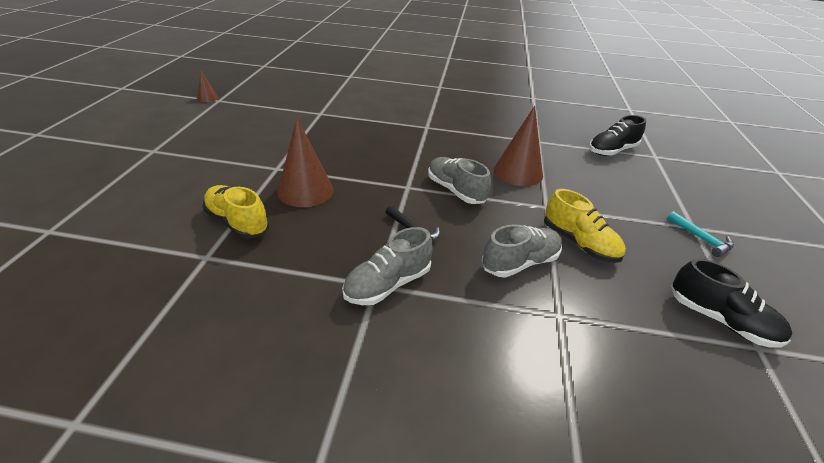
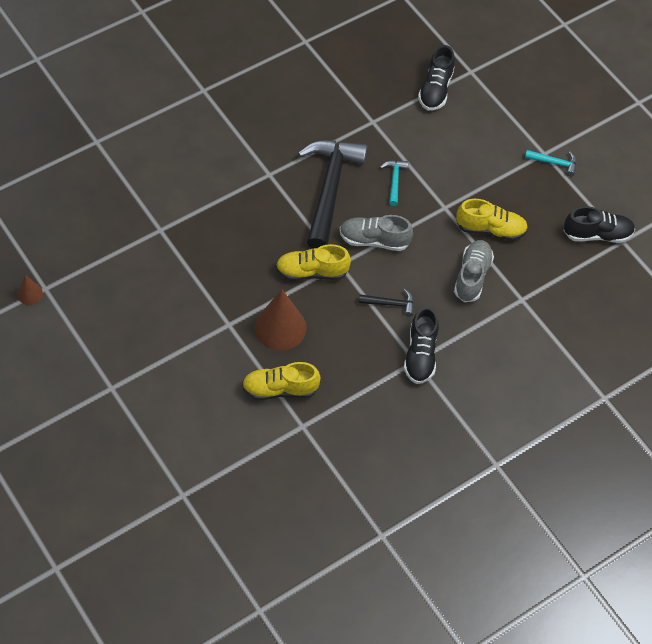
camera: 45 degrees left, 20 degrees up
grey shoe [342,227,433,305] -> black shoe [404,307,439,384]
brown cone [494,106,543,186] -> turquoise hammer [380,161,408,206]
none -> yellow shoe [276,244,351,281]
none -> black hammer [298,140,367,249]

